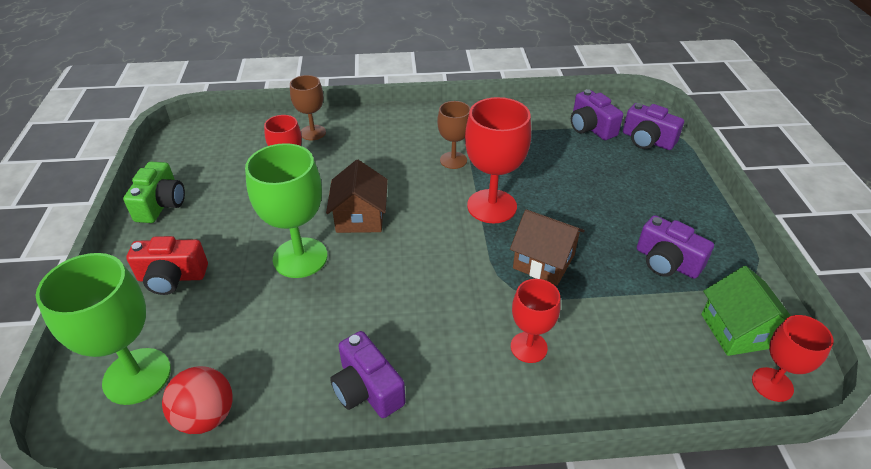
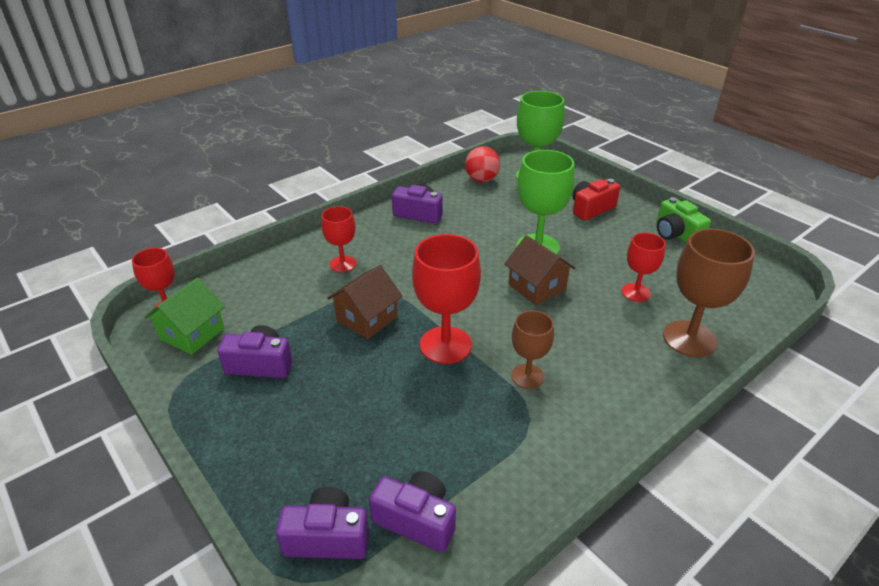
camera: 145 degrees right, 5 degrees down
brown goblet [290,75,326,140] -> brown goblet [663,229,755,357], size x1.68
brown house [510,209,585,286] -> brown house turned 45 degrees counterclockwise [327,265,403,339]
green house [701,266,791,356] -> green house turned 75 degrees clockwise [144,277,225,355]

